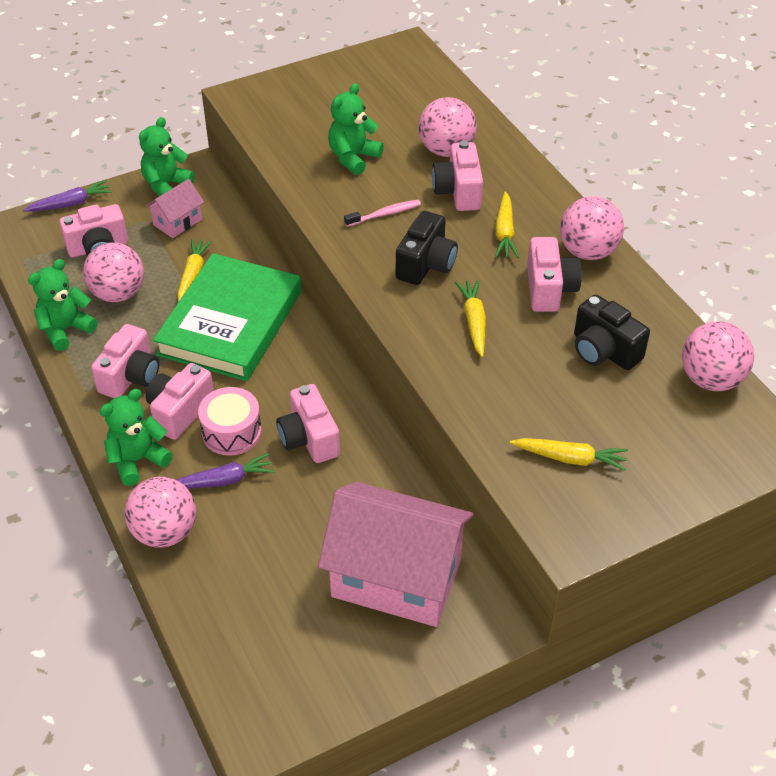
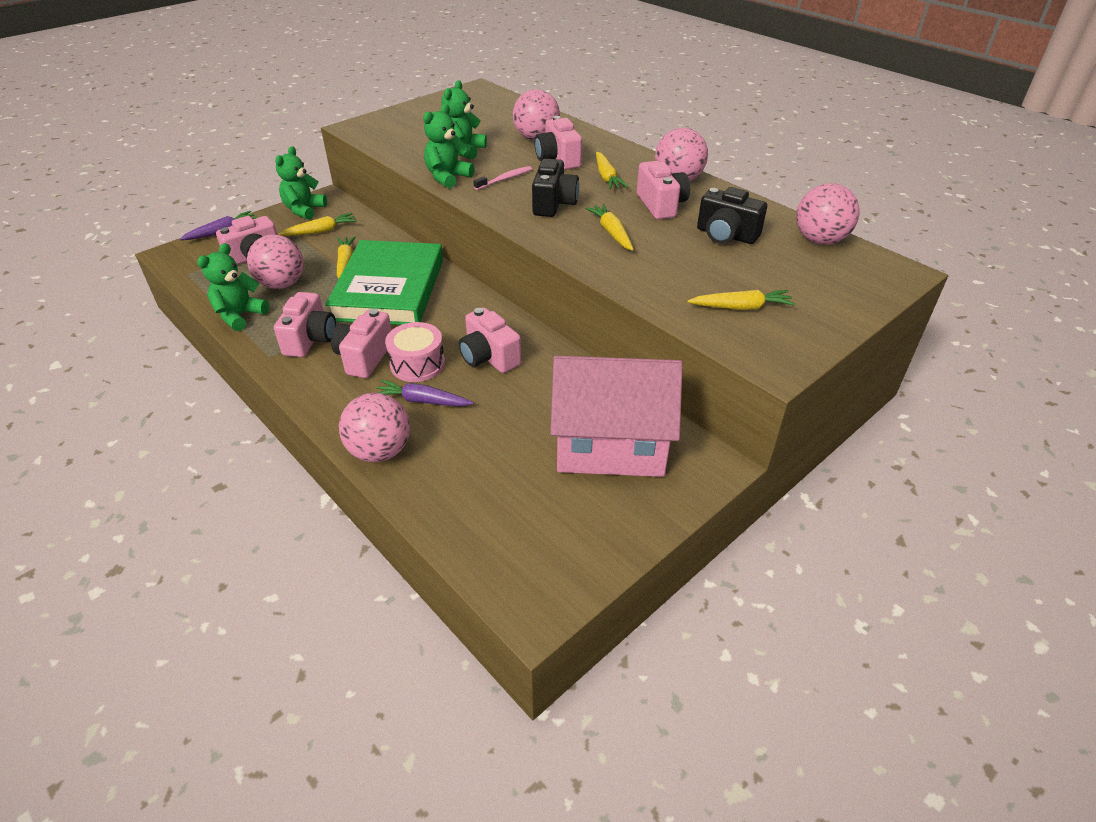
camera: 15 degrees left, 5 degrees down
green teddy bear [100,389,173,486] -> green teddy bear moved to [423,104,475,188]
pink house [146,179,204,238] -> yellow carrot [279,213,357,236]
purple carrot [176,453,275,489] -> purple carrot turned 135 degrees counterclockwise [376,380,473,406]

